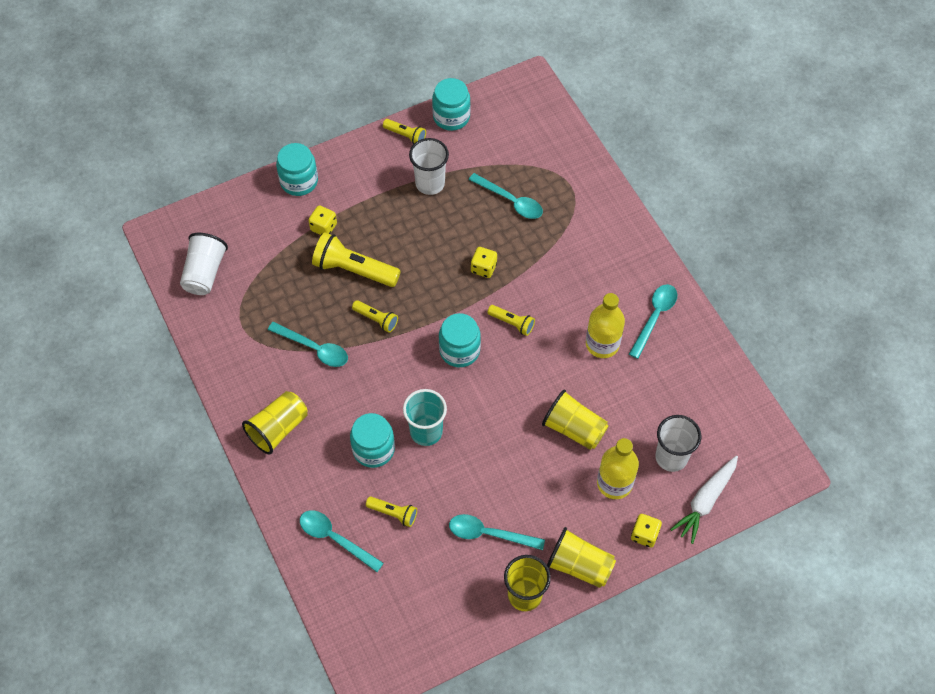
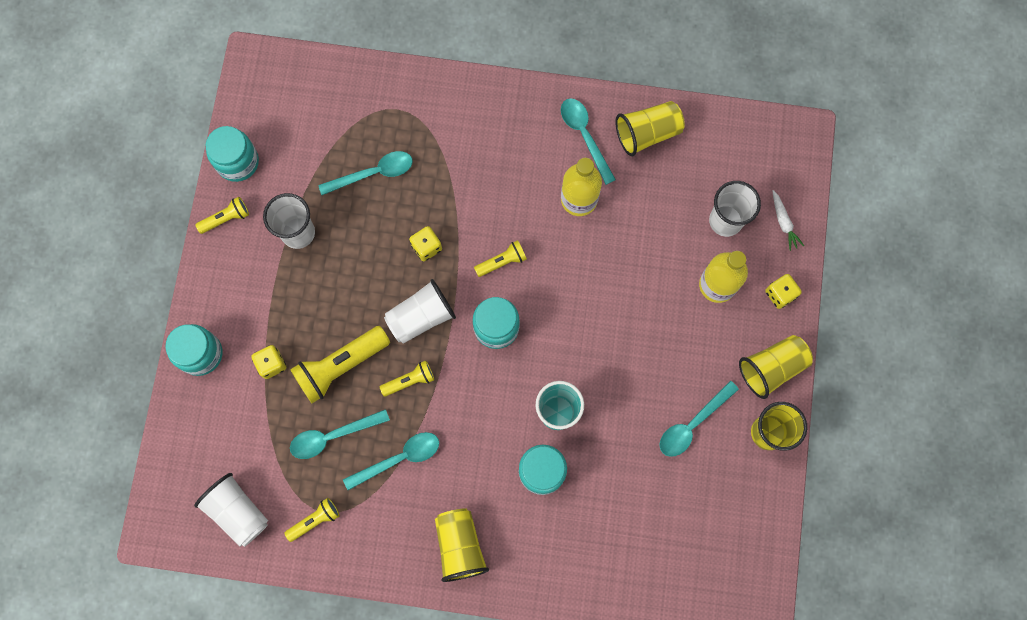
camera: 55 degrees left, 15 degrees up
turquoise spoon [300,510,384,572] -> turquoise spoon moved to [290,409,390,459]
yellow flashlight [366,496,417,527] -> yellow flashlight moved to [284,498,339,542]
yellow cup [542,390,608,450] -> yellow cup moved to [615,101,685,156]
white carrot [670,455,738,544] -> white carrot [773,190,804,251], size x0.59
none -> white cup [384,279,456,344]

